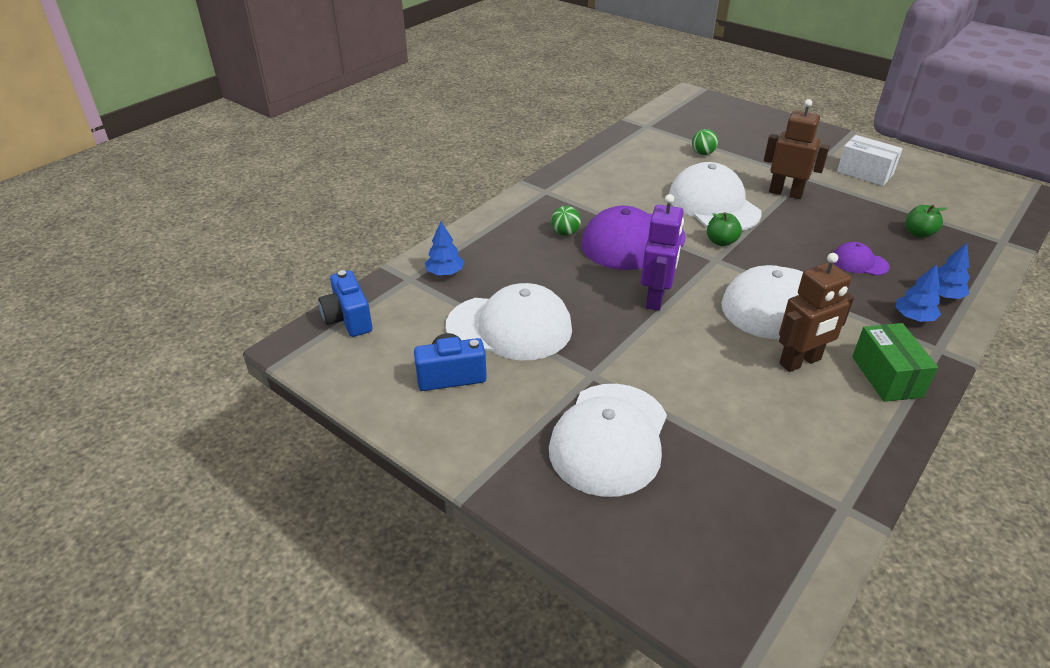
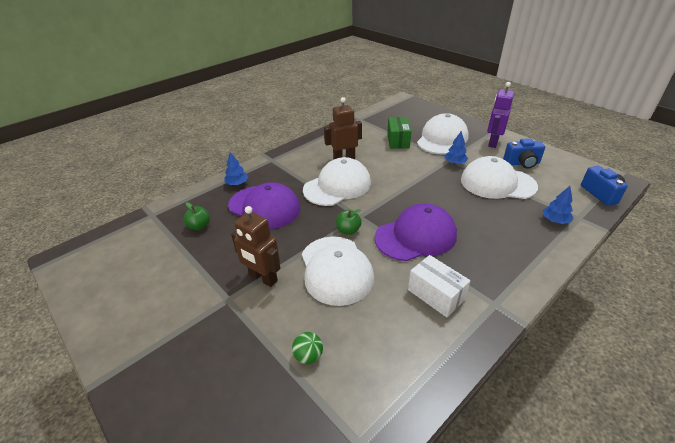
camera: 170 degrees left, 0 degrees up
green ball [551,206,581,236] -> none
purple robot [641,194,684,311] -> purple robot moved to [487,82,514,148]
purple cap [834,242,890,276] -> purple cap [228,182,300,229], size x2.09
white box [837,135,903,186] -> white box moved to [408,255,471,317]
green box [852,323,938,402] -> green box moved to [387,117,411,149]
blue tree [896,264,941,322] -> blue tree moved to [445,131,468,164]

